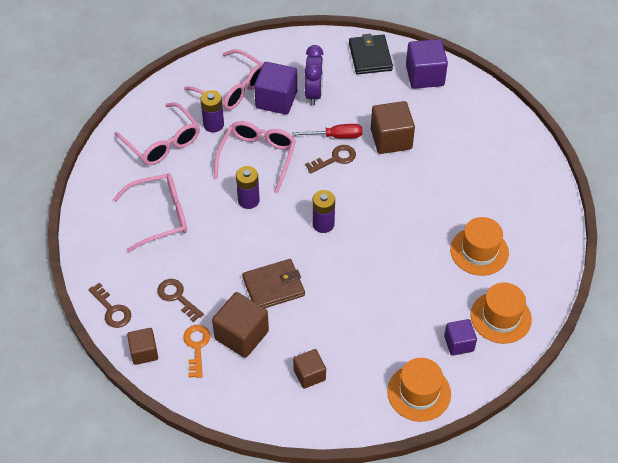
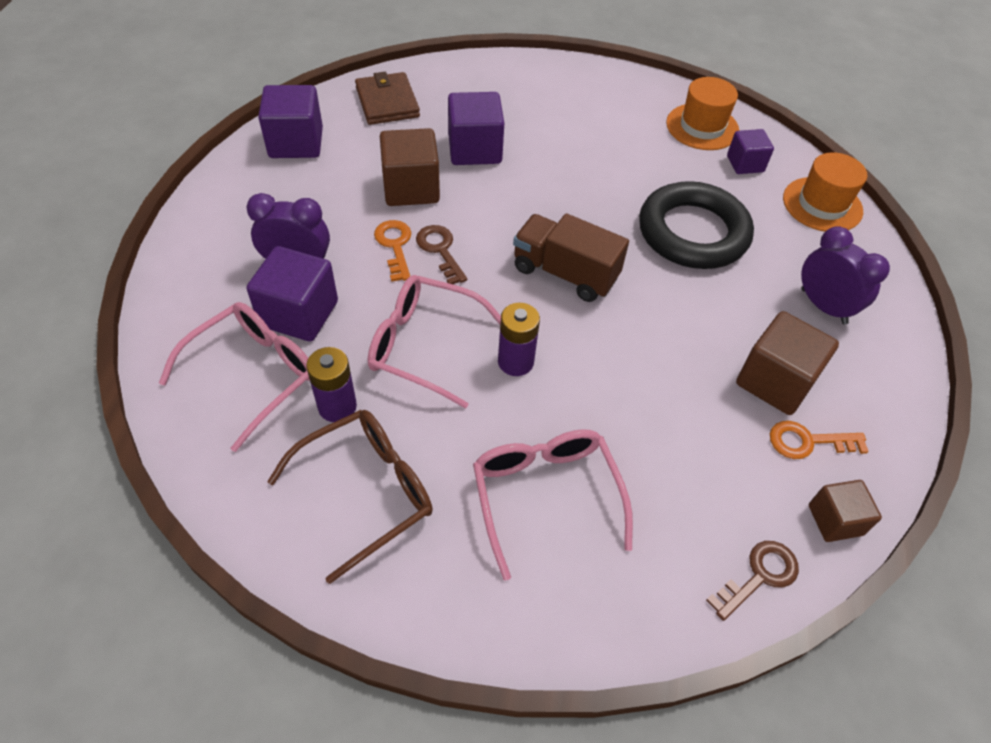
camera: 90 degrees left, 0 degrees up
pink glasses [114,103,200,165] -> brown glasses [267,410,433,584]
brown key [157,279,204,322] -> none
brown wallet [242,259,305,308] -> brown wallet moved to [355,72,420,125]
red screwdriver [292,124,362,139] -> orange key [374,220,411,282]
brown cube [293,349,326,389] -> purple clock [801,226,890,324]
purple battery [312,190,335,233] -> brown truck [513,213,629,302]
black wallet [349,34,393,74] -> none
orange hat [450,217,509,276] -> none
none -> purple cube [448,92,504,165]
none -> black ring [639,181,754,269]

